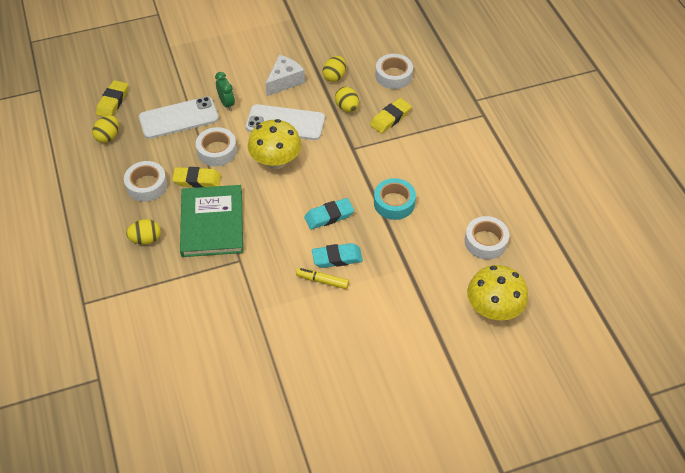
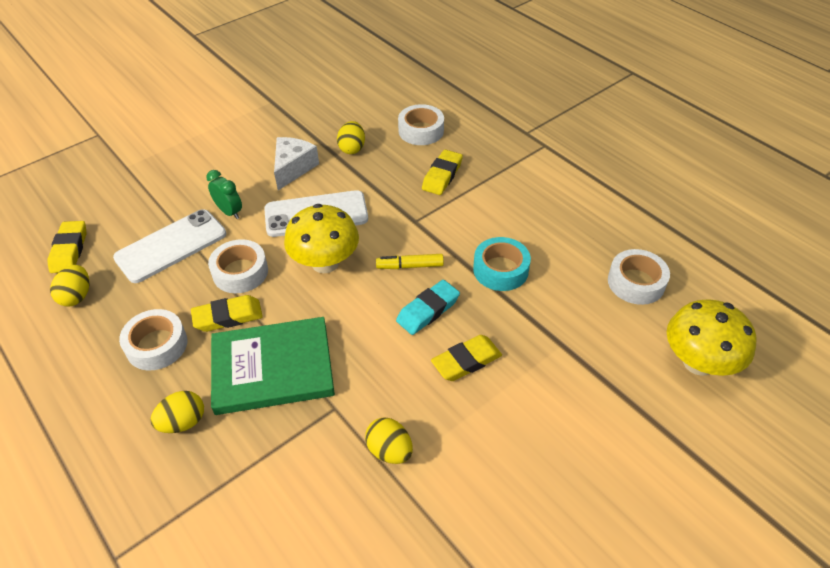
camera: 20 degrees left, 5 degrees down
green book [180,185,243,257] -> green book turned 75 degrees counterclockwise [211,317,335,415]
yellow marker [296,268,349,289] -> yellow marker moved to [376,254,444,269]
turquoise eraser [312,243,363,268] -> yellow eraser [431,335,502,381]
yellow egg [335,87,359,112] -> yellow egg moved to [365,417,413,464]

